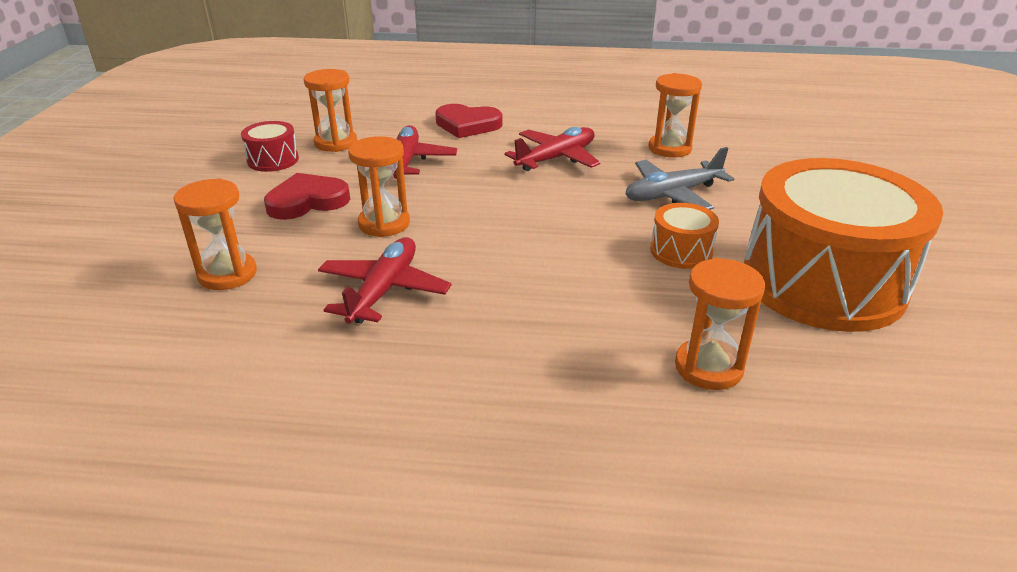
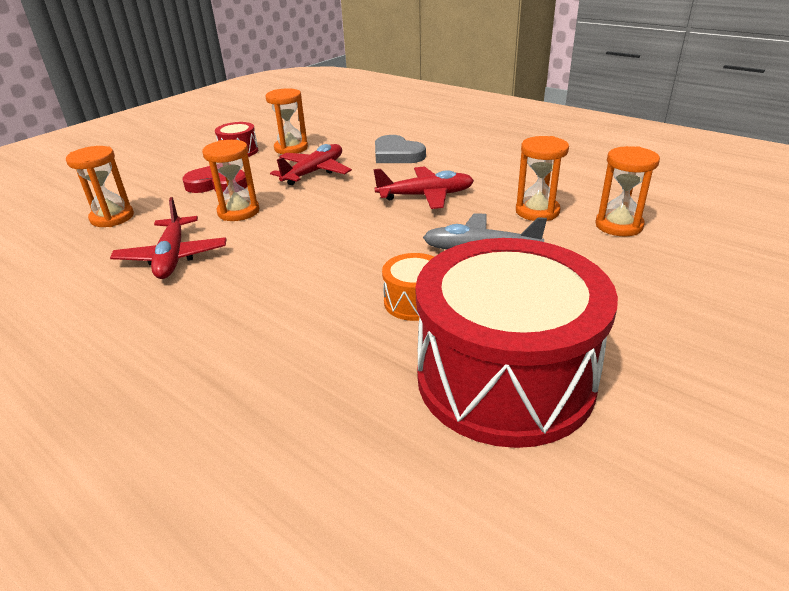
camera: 35 degrees right, 0 degrees up
red plane [318,237,452,324] -> red plane turned 120 degrees clockwise [110,197,226,279]
red heart [435,104,503,138] -> grey heart [375,135,426,163]
orange hourglass [675,258,765,390] -> orange hourglass moved to [595,146,660,236]
orange drum [744,158,943,332] -> red drum [415,238,618,448]

